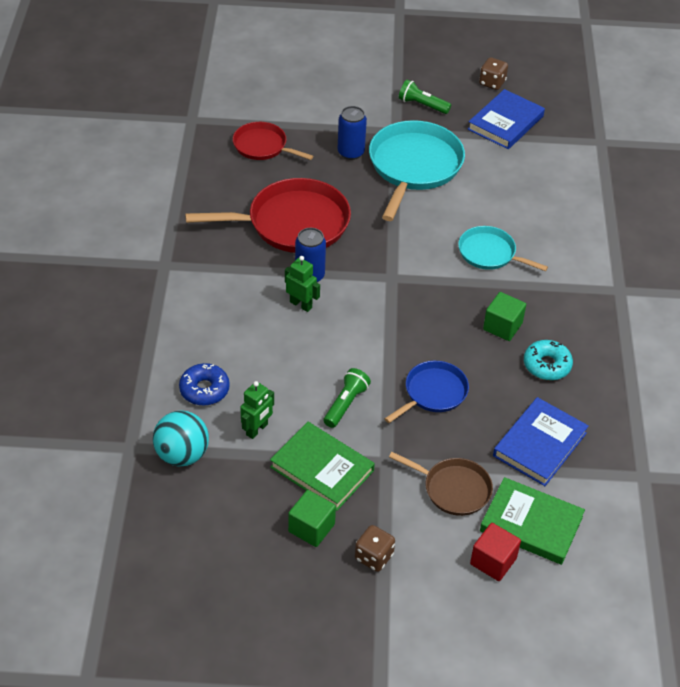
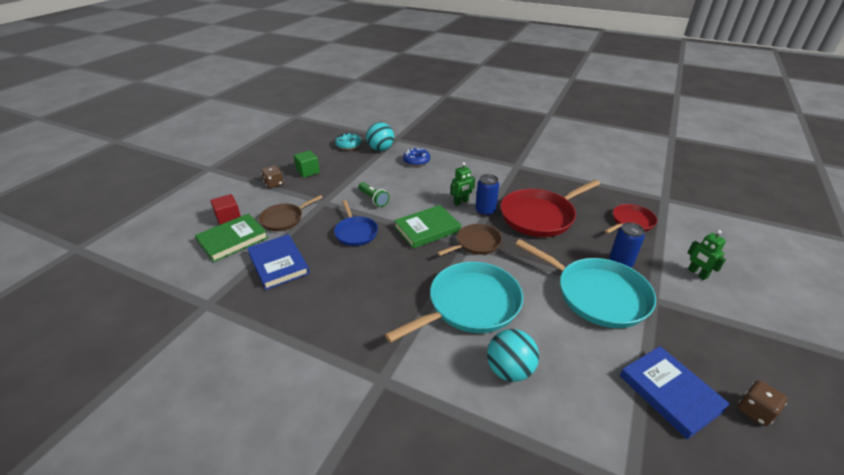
camera: 115 degrees right, 10 degrees down
red pan [185,178,351,253] -> red pan turned 45 degrees clockwise [500,180,600,237]
green robot [240,381,274,439] -> green robot moved to [688,230,726,280]
green book [270,422,375,511] -> green book moved to [394,205,461,249]
green flashlight [399,79,451,114] -> none
turquoise pan [458,226,548,271] -> turquoise pan [385,262,523,343], size x1.77
green cube [483,292,526,341] -> none
turquoise donut [524,340,573,380] -> turquoise donut moved to [335,133,361,150]
none -> brown pan [437,224,502,256]
none -> turquoise ball [487,329,539,382]

